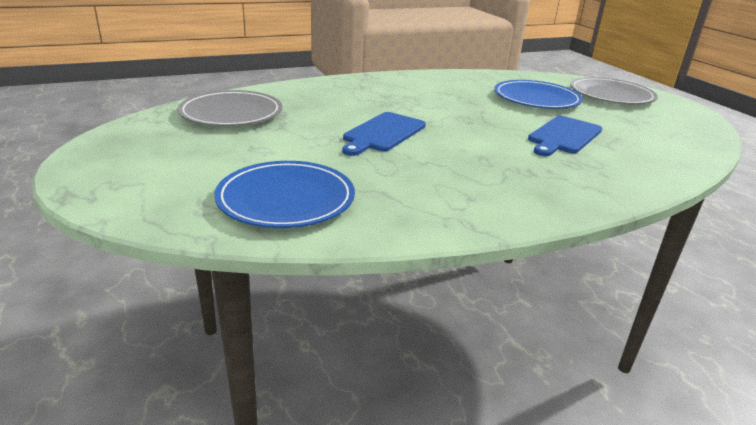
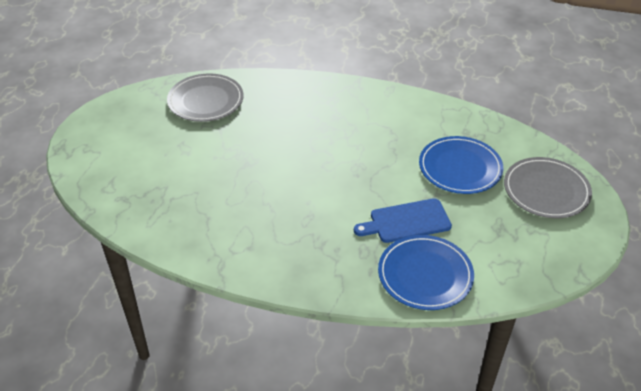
camera: 40 degrees right, 15 degrees up
blue plate [214,161,355,228] -> blue plate moved to [378,235,474,310]
blue cutting board [342,112,426,156] -> none

